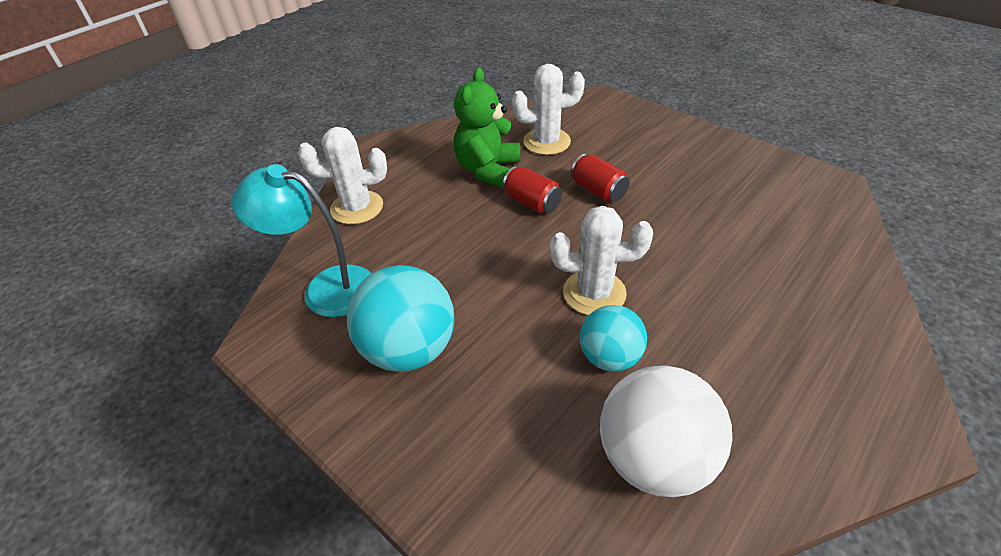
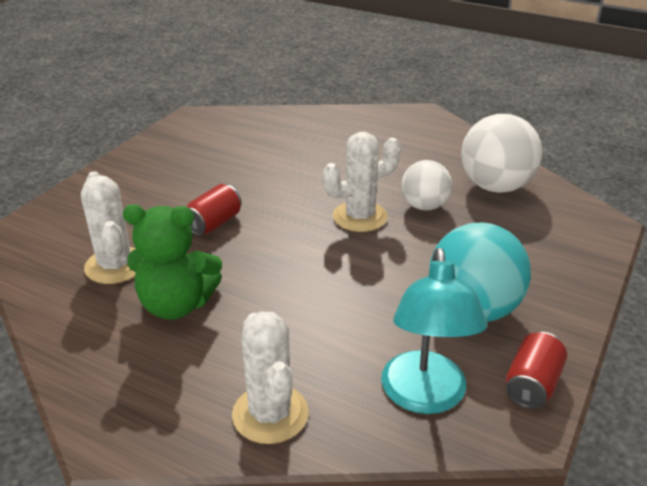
camera: 105 degrees left, 10 degrees down
red can [502,166,562,214] -> red can moved to [506,332,567,409]
white cactus [550,206,653,315] -> white cactus turned 75 degrees clockwise [323,132,401,232]
turquoise ball [580,305,647,372] -> white ball [401,160,452,210]

